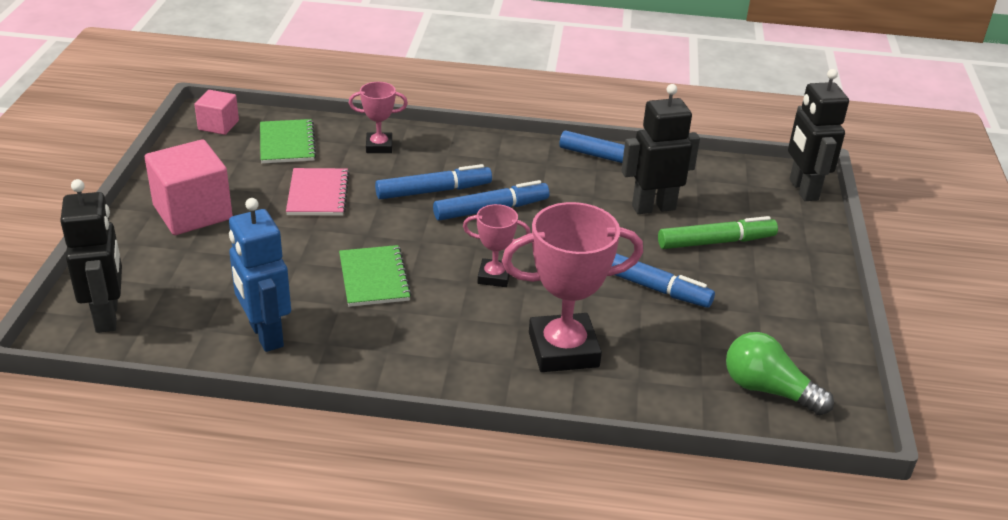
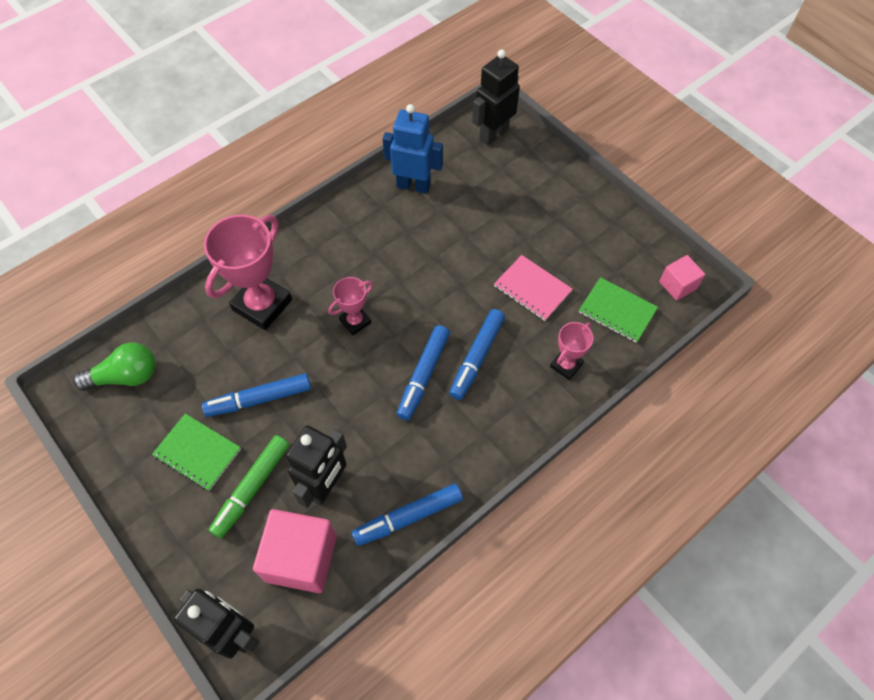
camera: 135 degrees right, 25 degrees up
black robot [60,179,122,333] -> black robot turned 105 degrees clockwise [472,50,520,145]
pink cube [145,139,233,235] -> pink cube moved to [253,509,337,593]
green notebook [339,245,412,307] -> green notebook moved to [152,413,241,491]

